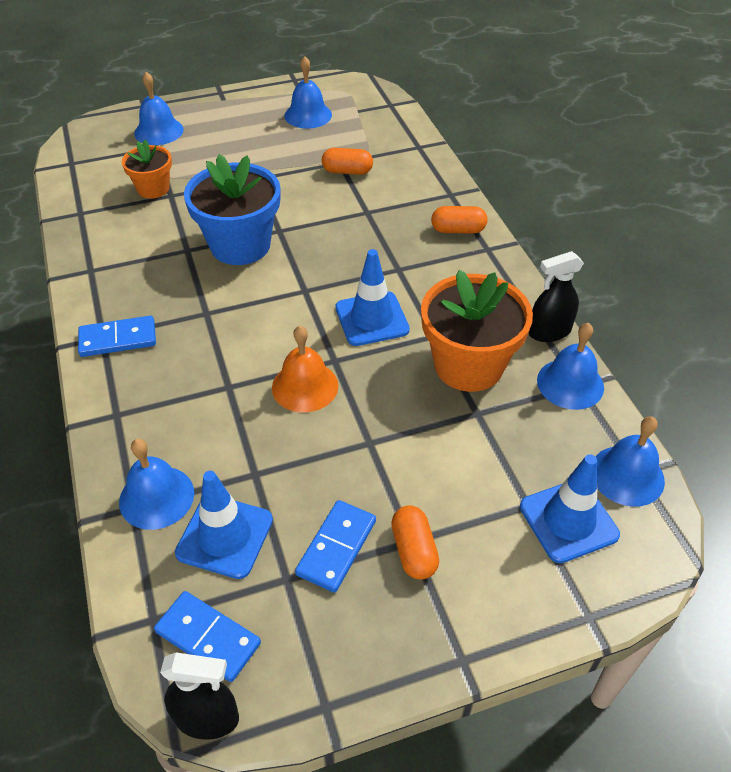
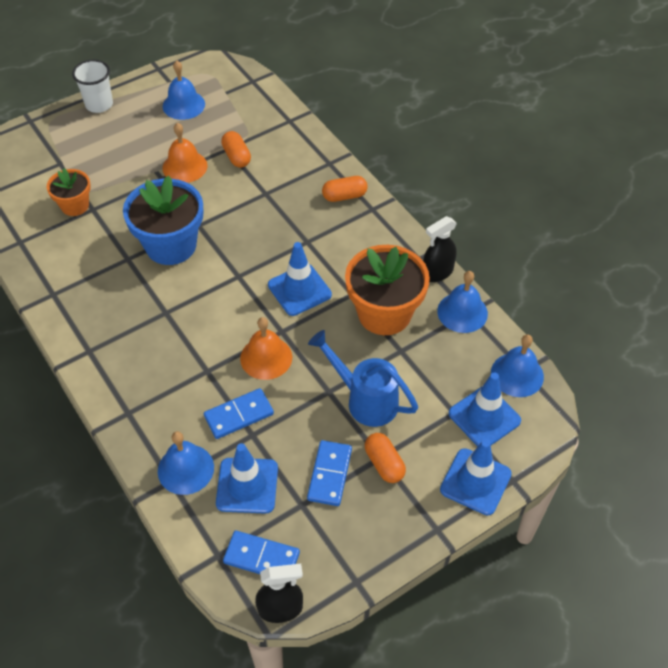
camera: 15 degrees left, 5 degrees up
blue domino [78,316,156,357] -> blue domino moved to [204,388,274,439]
blue bell [134,72,184,145] -> none
orange capsule [322,148,373,175] -> orange capsule turned 75 degrees clockwise [221,131,251,168]
none -> white cup [72,60,113,113]
none -> orange bell [162,123,208,183]
none -> blue watering can [308,330,418,427]
none -> blue traffic cone [440,439,512,515]

